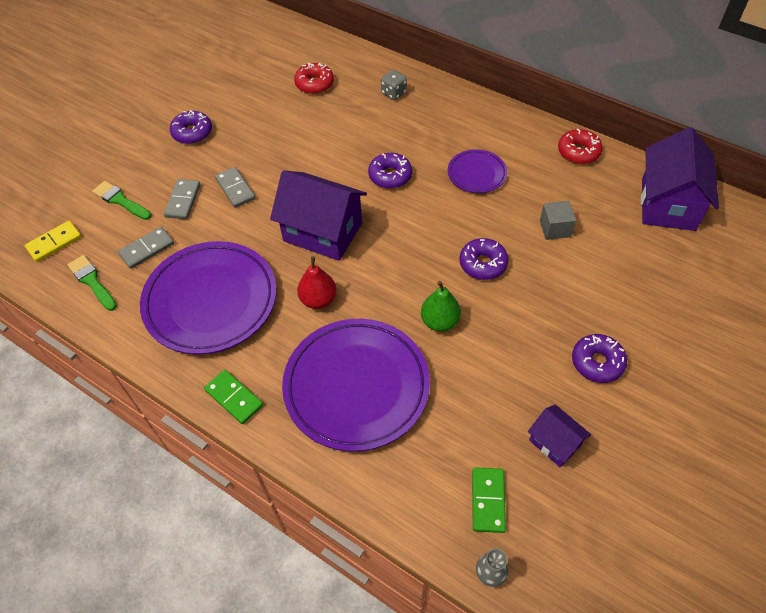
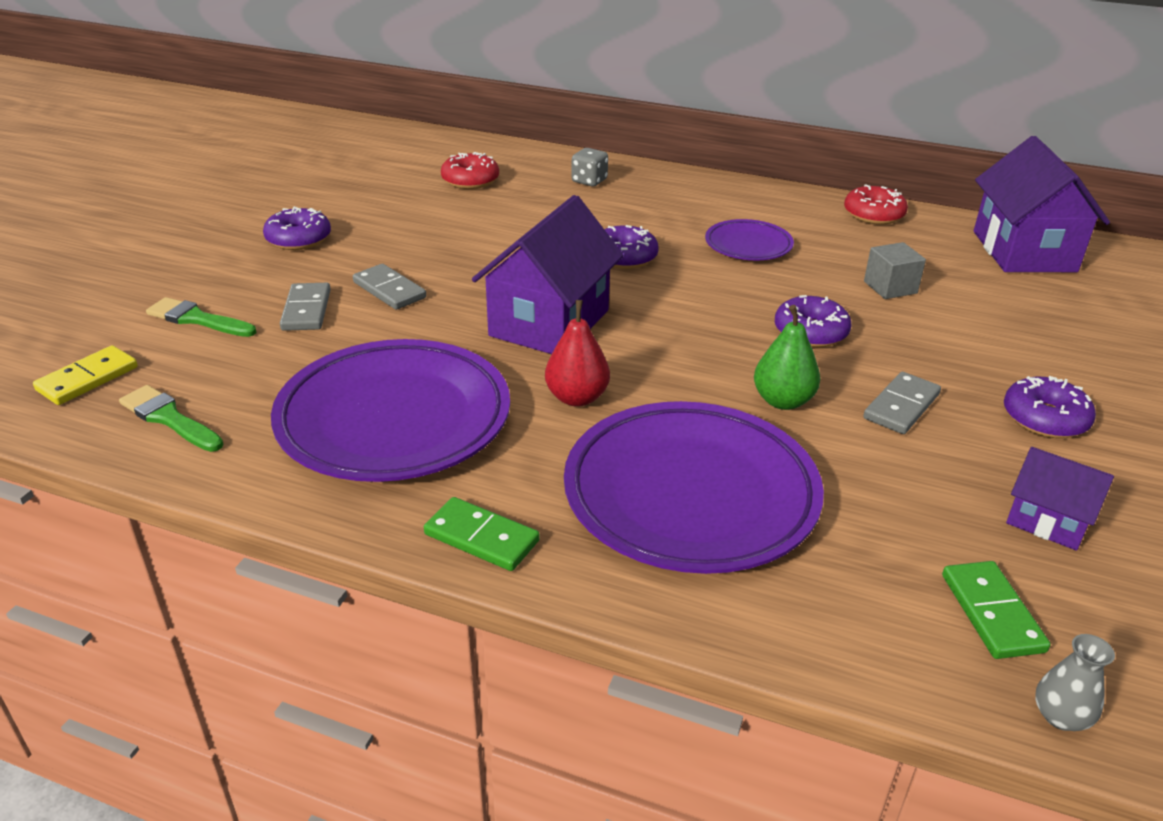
camera: 15 degrees left, 20 degrees down
grey domino [118,227,174,269] -> grey domino moved to [863,372,941,434]
purple house [270,171,367,261] -> purple house turned 75 degrees counterclockwise [472,195,624,354]

